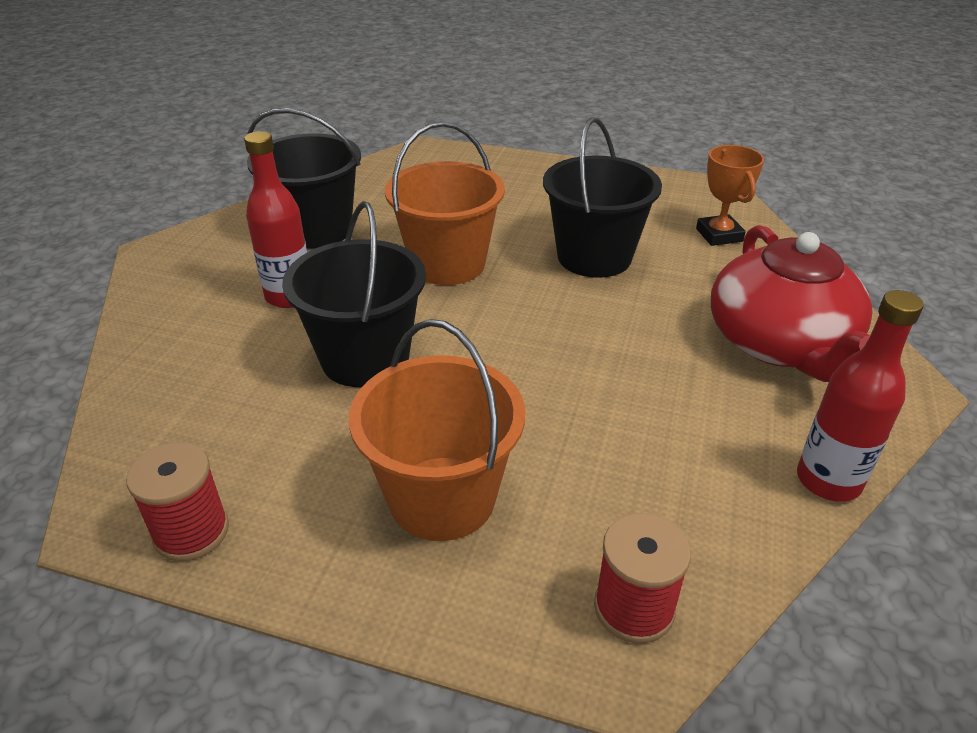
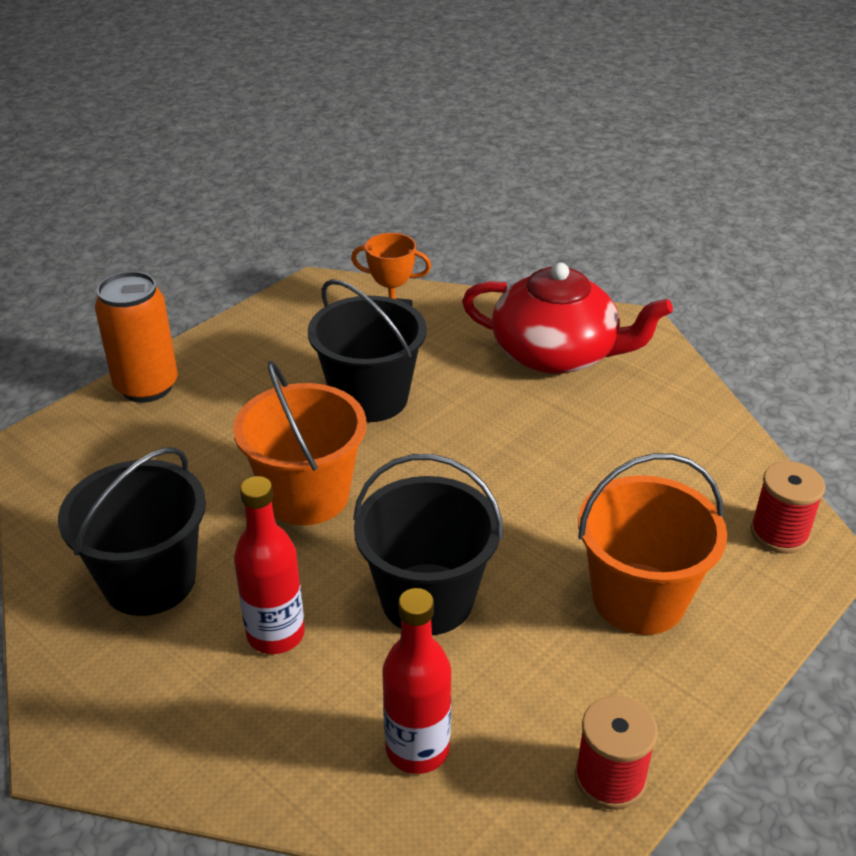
camera: 65 degrees left, 0 degrees up
red bottle [797,290,924,502] -> red bottle moved to [382,588,451,774]
none -> orange can [95,271,178,403]

